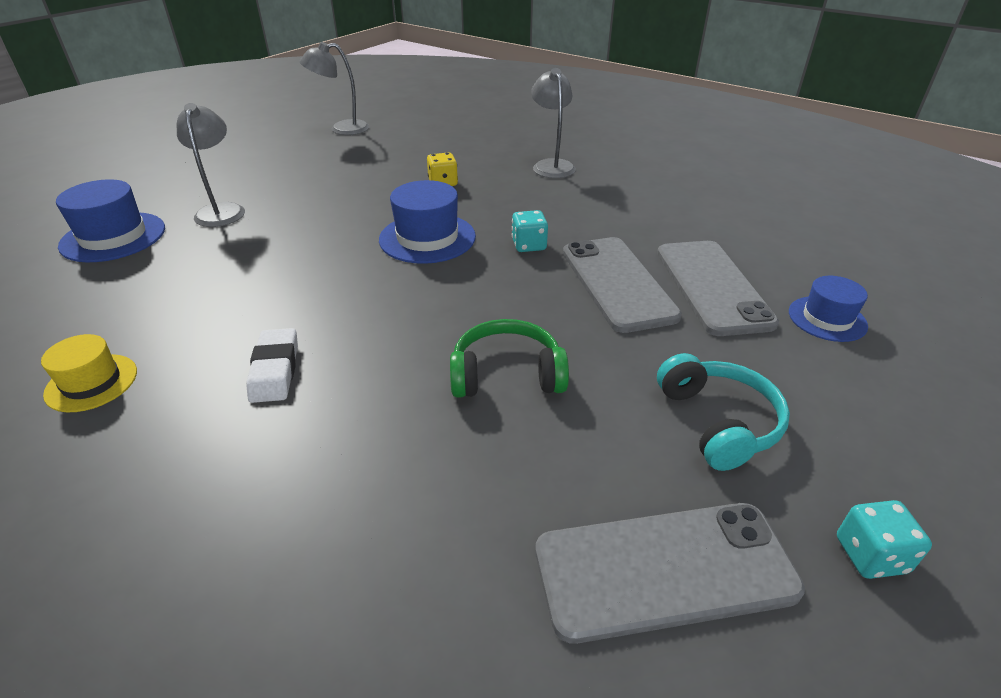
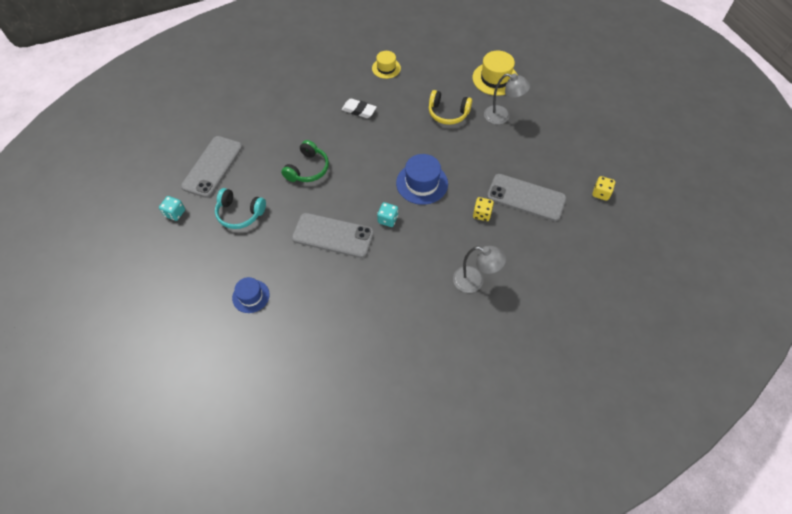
camera: 120 degrees right, 20 degrees up
blue hat [56,179,165,262] -> yellow hat [472,50,517,96]
grey lamp [299,42,369,135] -> yellow dice [592,176,615,201]
grey phone [657,241,779,336] -> grey phone moved to [487,174,566,221]
none -> yellow headphones [429,90,472,125]

